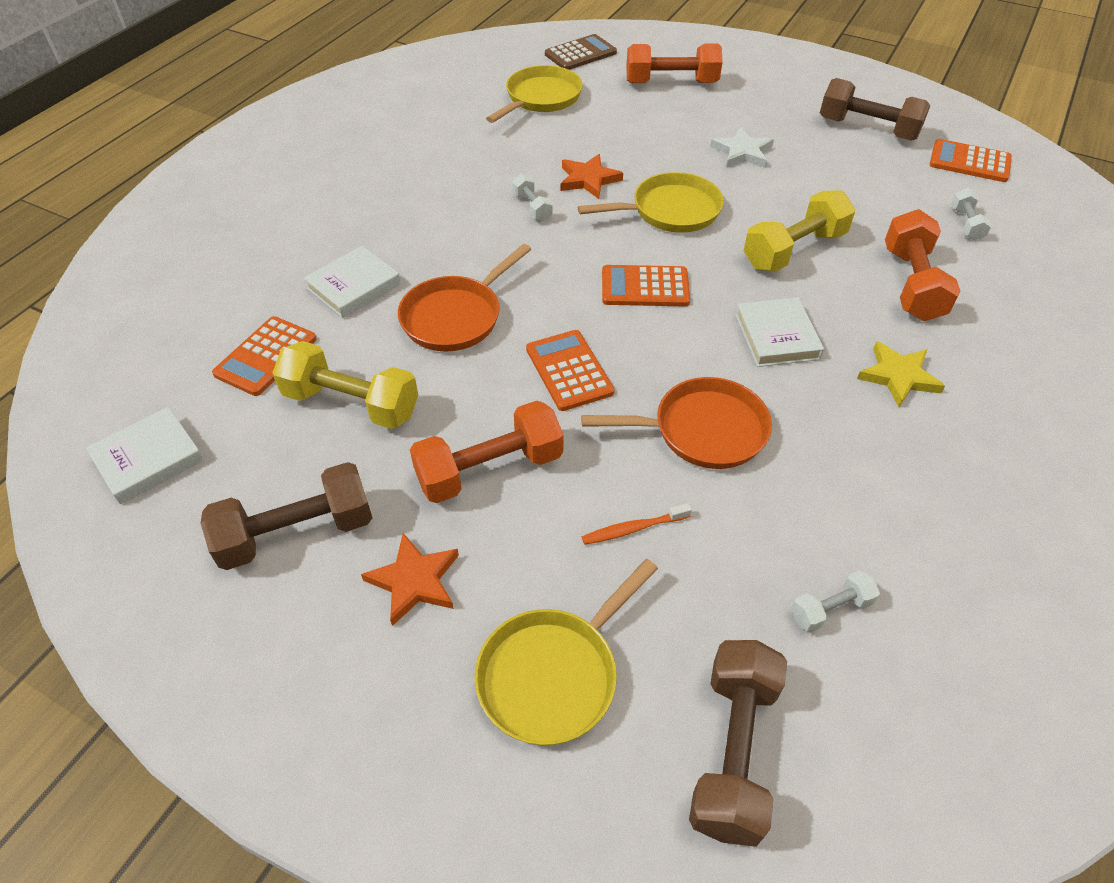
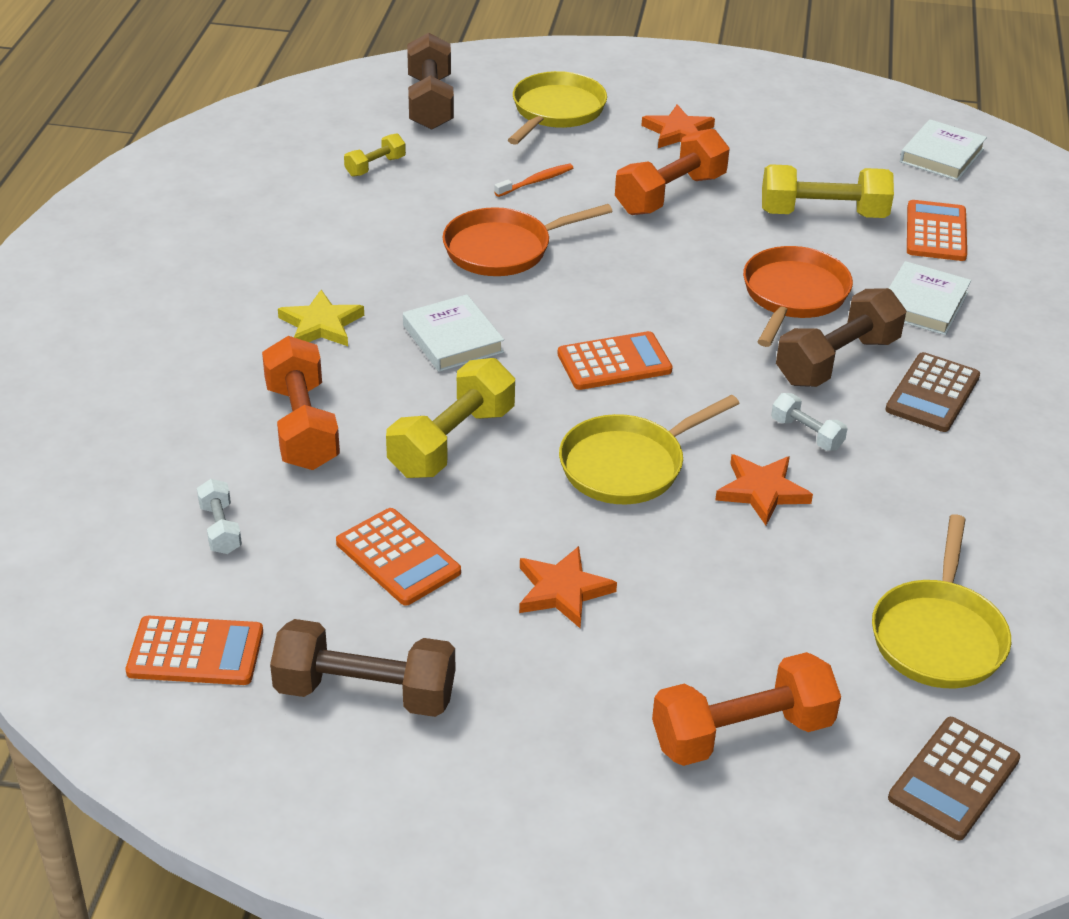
camera: 160 degrees right, 10 degrees down
brown dumbbell [201,462,372,570] -> brown dumbbell moved to [776,288,906,387]
orange calculator [526,330,614,411] -> orange calculator moved to [336,508,461,606]
white star [710,127,774,168] -> orange star [519,546,617,628]
white dumbbell [791,570,880,633] -> yellow dumbbell [344,133,406,177]
none -> brown calculator [885,352,980,432]

